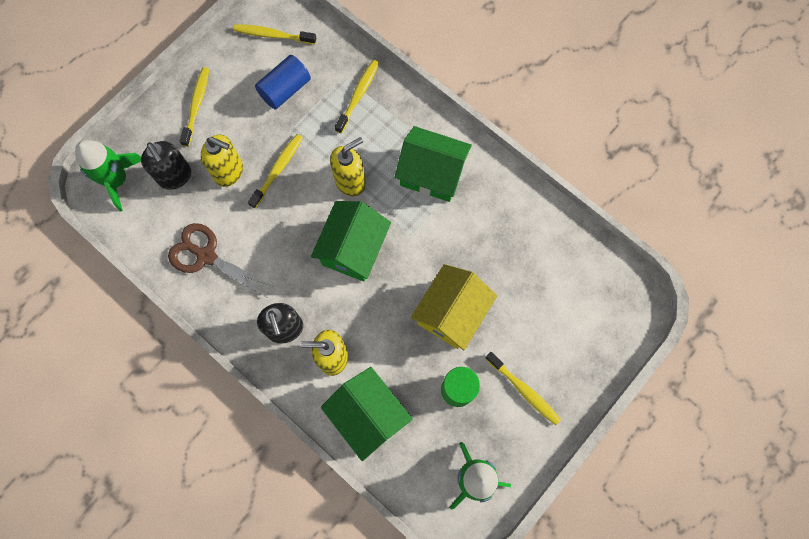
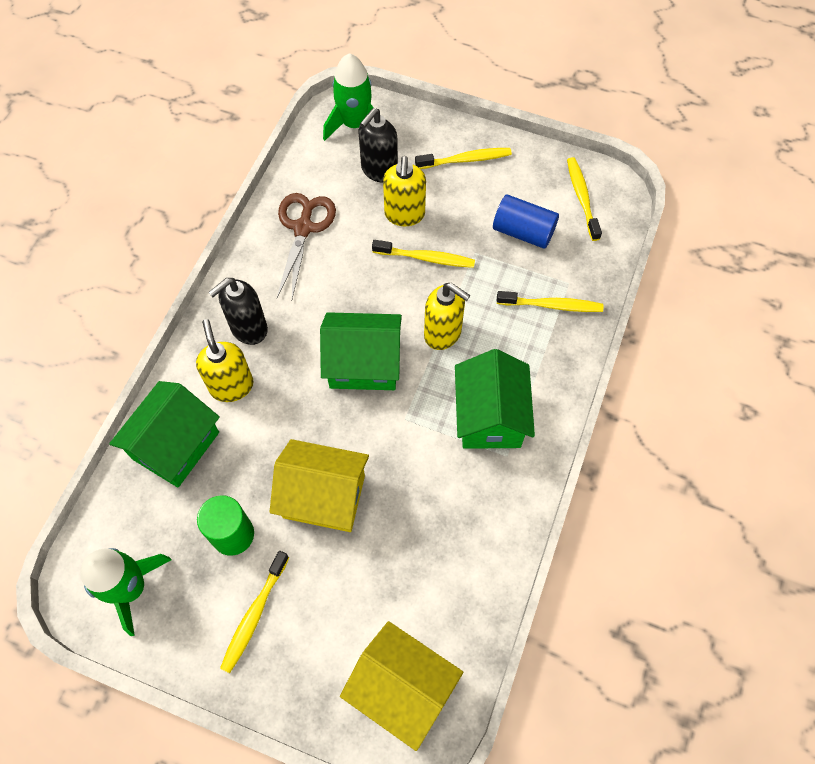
camera: 70 degrees right, 10 degrees down
none -> yellow house [340,621,463,751]

